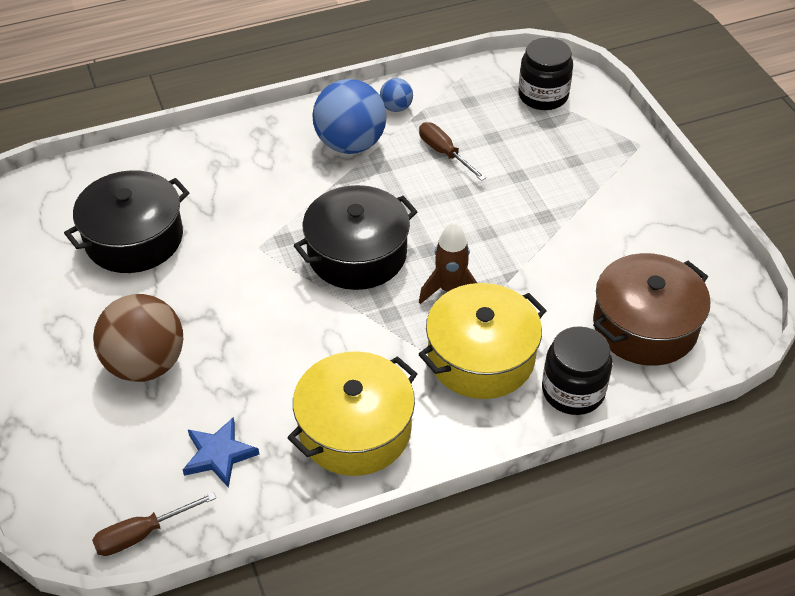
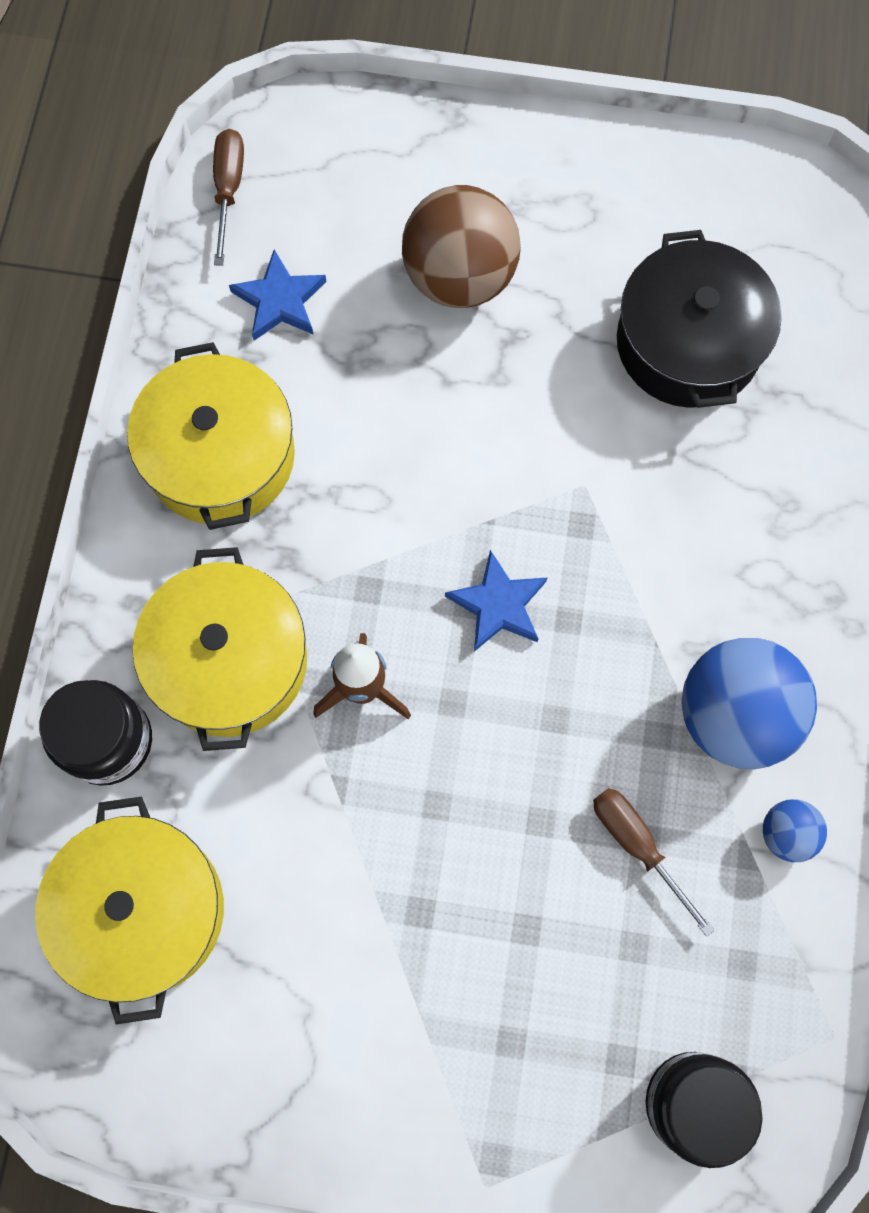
camera: 120 degrees right, 25 degrees up
black pot [293,185,418,290] -> blue star [445,550,547,652]
brown screwdriver [419,122,486,181] -> brown screwdriver turned 120 degrees counterclockwise [593,788,715,937]
brown pot [593,253,710,366] -> yellow pot [35,796,224,1024]

